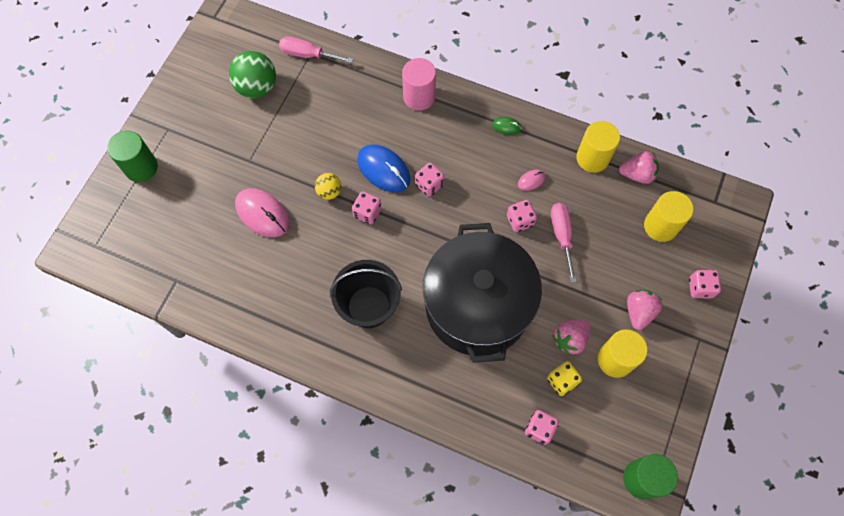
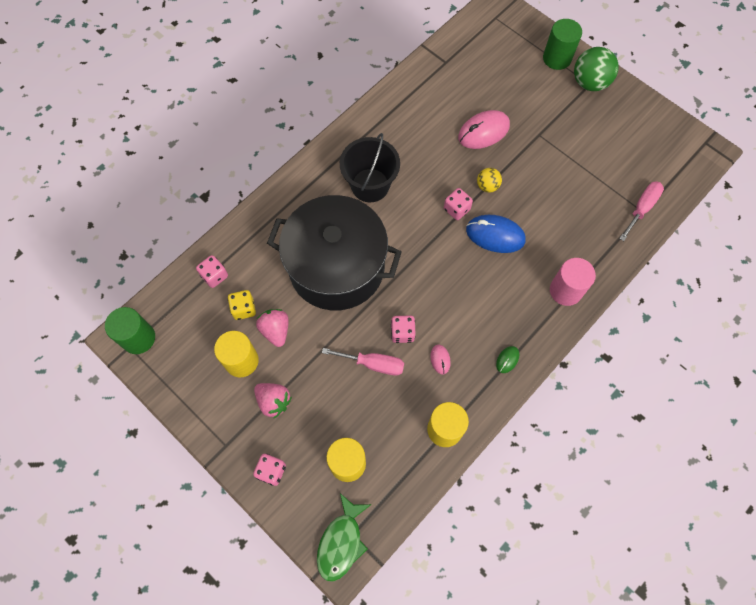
camera: 110 degrees right, 0 degrees up
green ball [229,51,276,98] -> green ball moved to [574,47,619,91]
blue mouse [357,144,411,192] -> blue mouse turned 45 degrees clockwise [466,215,526,253]
pink dice [415,163,444,197] -> none
pink strawberry [619,151,659,184] -> none
none -> green fish [317,493,372,582]

